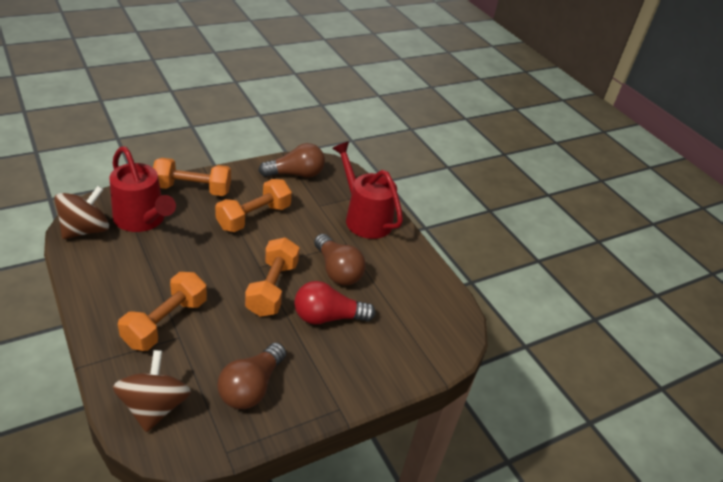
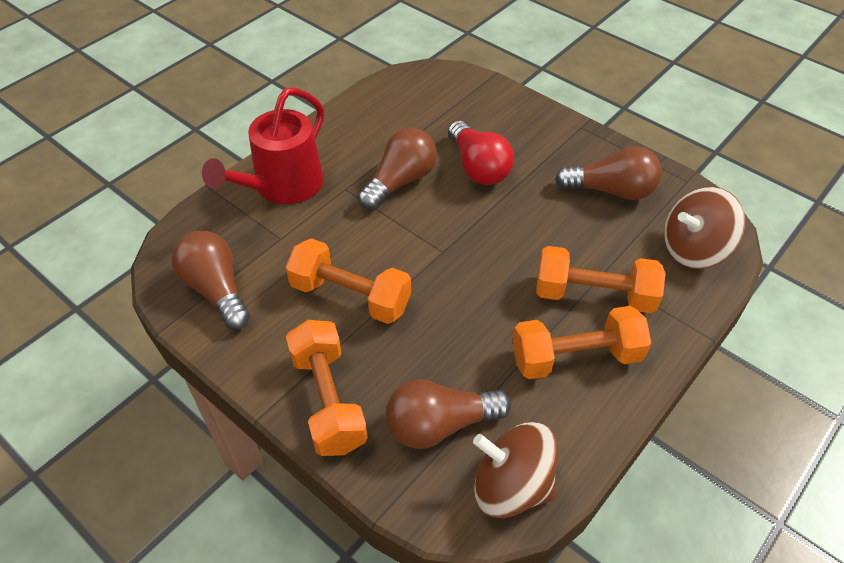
camera: 105 degrees left, 10 degrees up
red watering can [109,146,176,232] -> brown light bulb [386,379,511,449]
orange dumbbell [245,237,299,317] -> orange dumbbell moved to [512,306,651,379]

